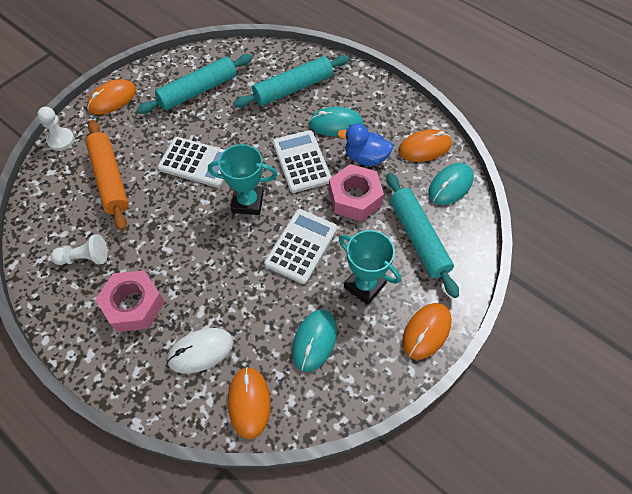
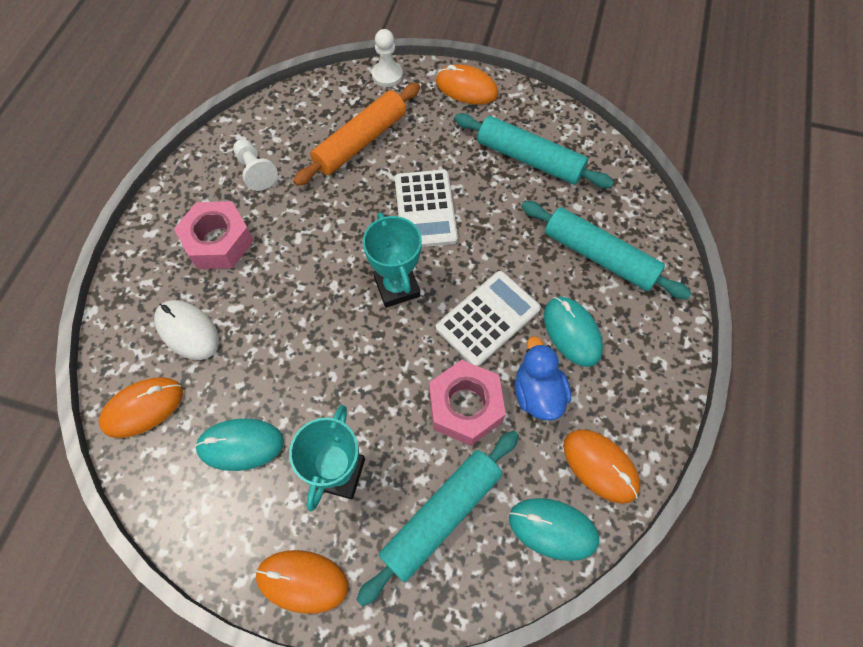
camera: 65 degrees right, 5 degrees up
white calculator [264,209,337,284] -> none

